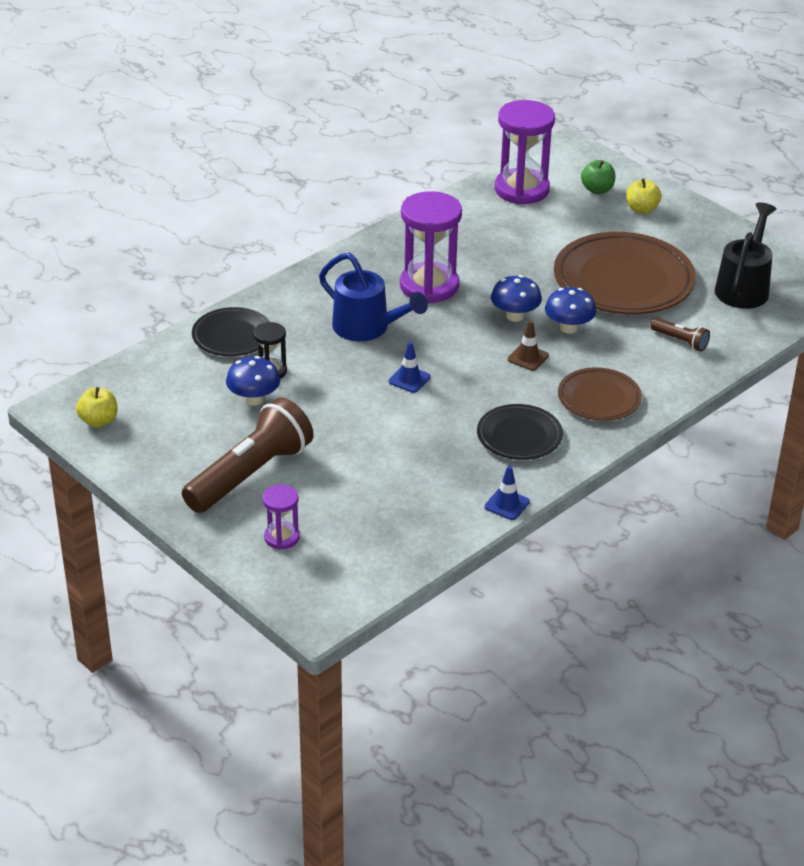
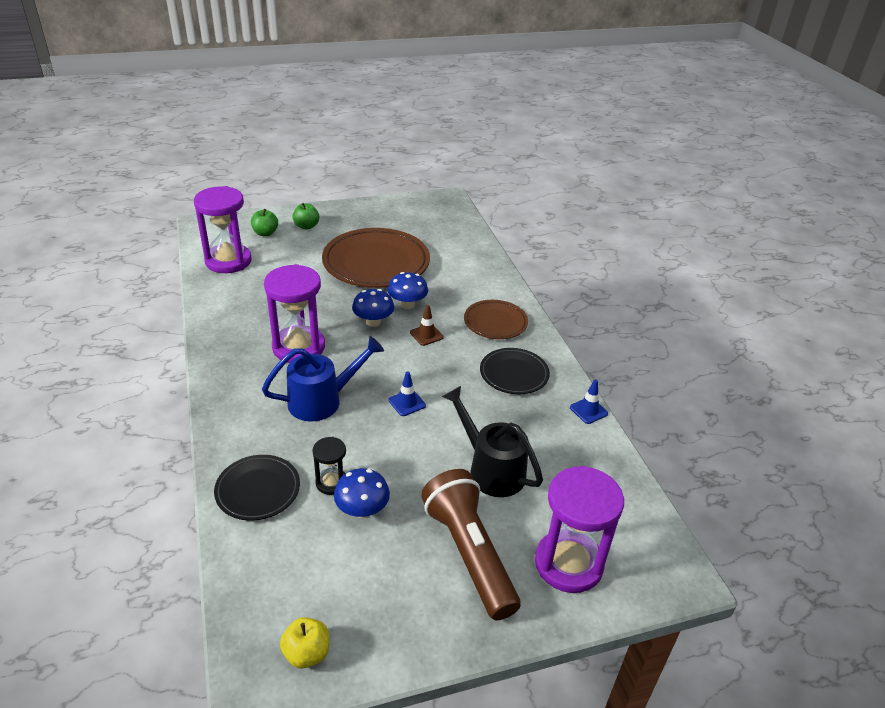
camera: 65 degrees left, 0 degrees up
purple hourglass [262,485,300,550] -> purple hourglass [535,466,624,593], size x1.98
yellow apple [626,178,661,214] -> green apple [292,203,319,230]
brown flashlight [650,318,710,351] -> none
black watering can [715,203,776,309] -> black watering can moved to [442,386,543,497]

